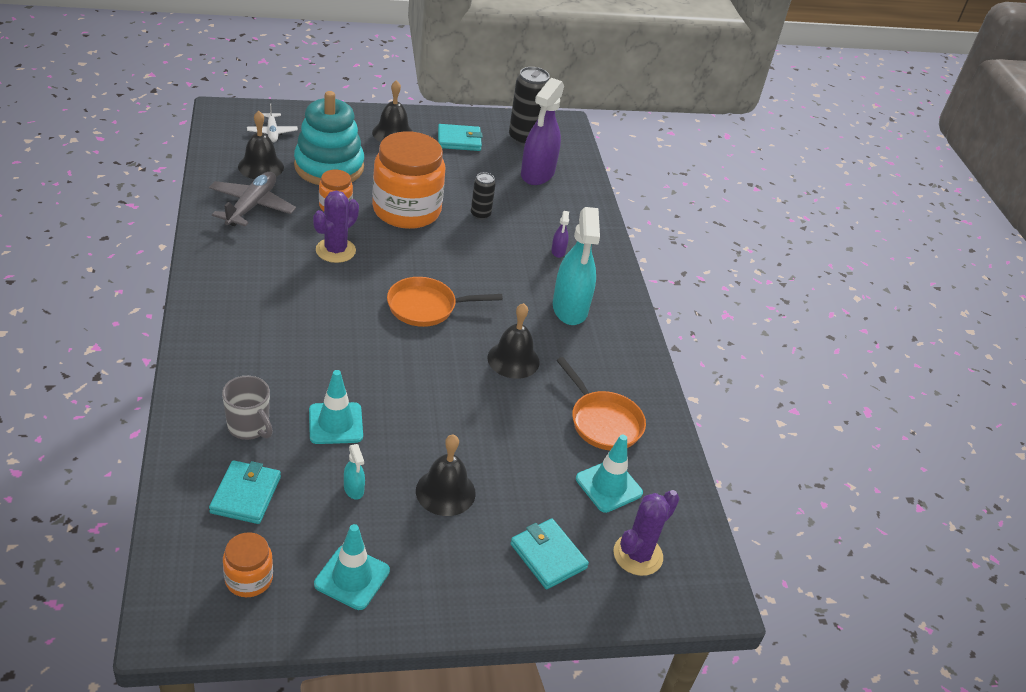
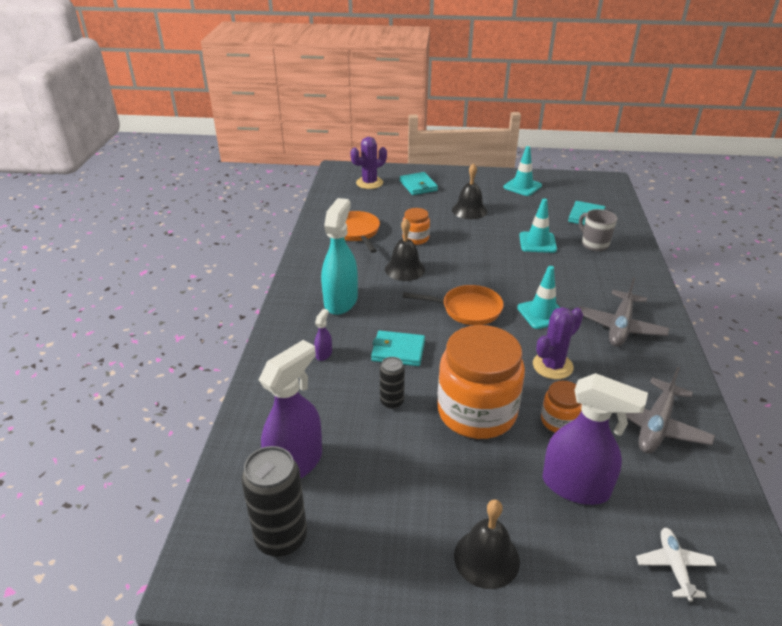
camera: 160 degrees left, 5 degrees down
orange jar [223,532,273,597] -> orange jar moved to [402,208,430,245]
black bell [238,111,284,179] -> none
turquoise stacking toy [294,91,364,185] -> purple spray bottle [542,373,648,505]
turquoise spray bottle [344,444,365,500] -> none
turquoise wallet [438,124,483,151] -> turquoise wallet moved to [371,331,425,366]
turquoise traffic cone [576,435,643,513] -> turquoise traffic cone moved to [517,266,560,329]
none -> grey plane [579,277,669,347]

